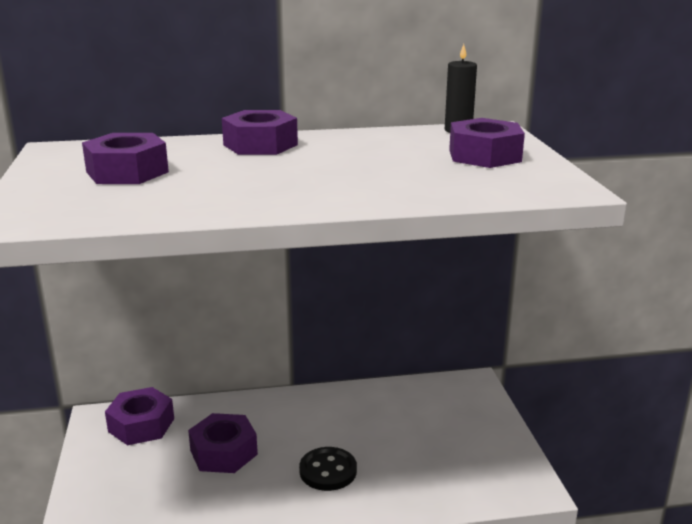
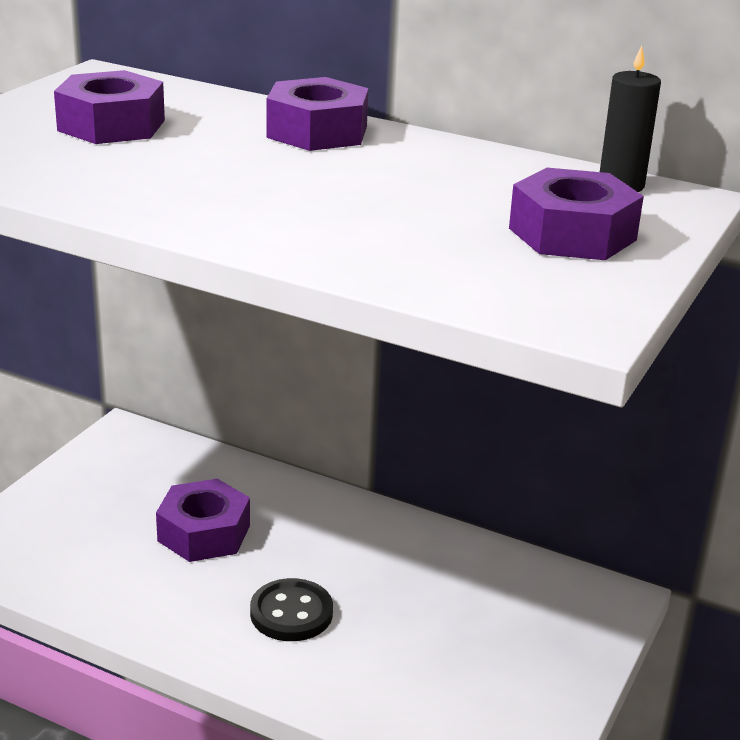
camera: 35 degrees right, 5 degrees up
purple nut [105,387,174,445] -> none

